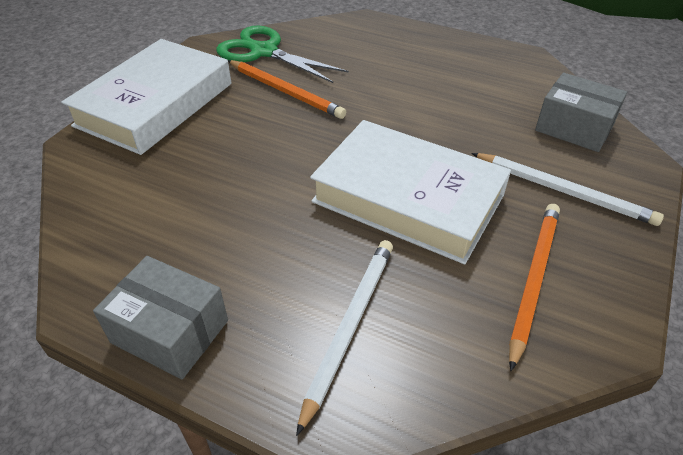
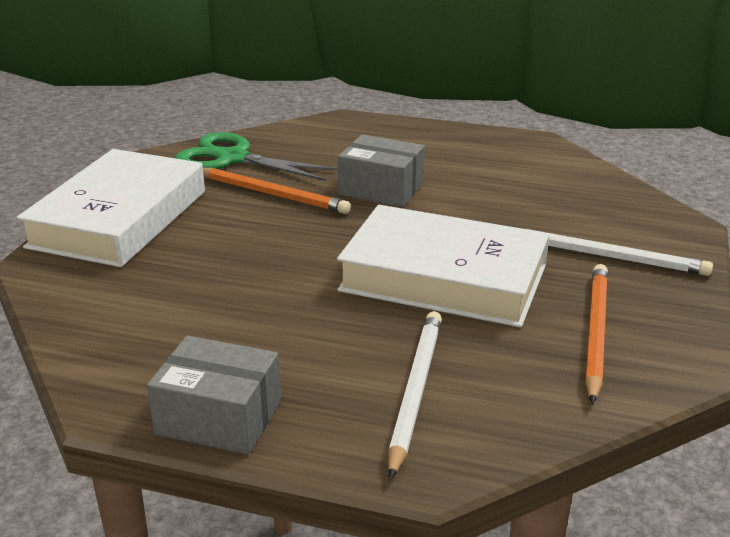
camera: 10 degrees left, 15 degrees down
grey box [535,73,627,152] -> grey box moved to [338,134,425,207]

